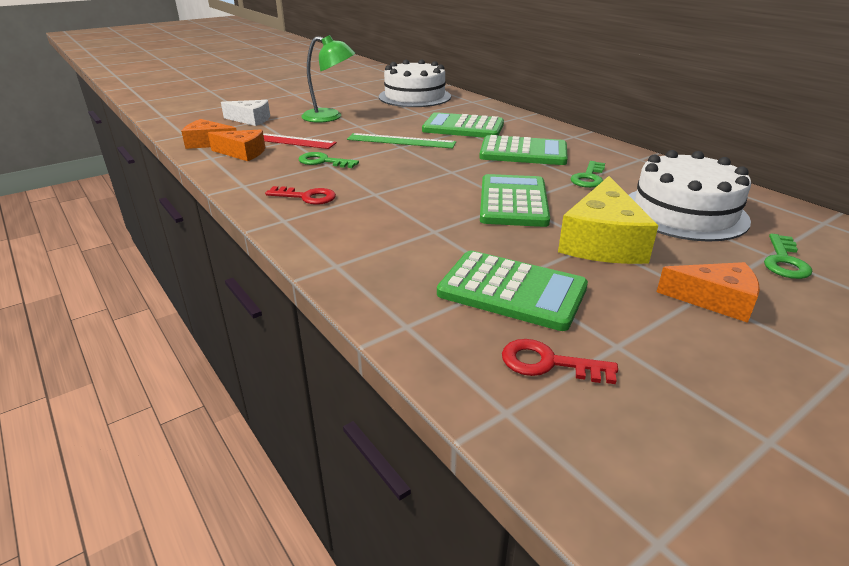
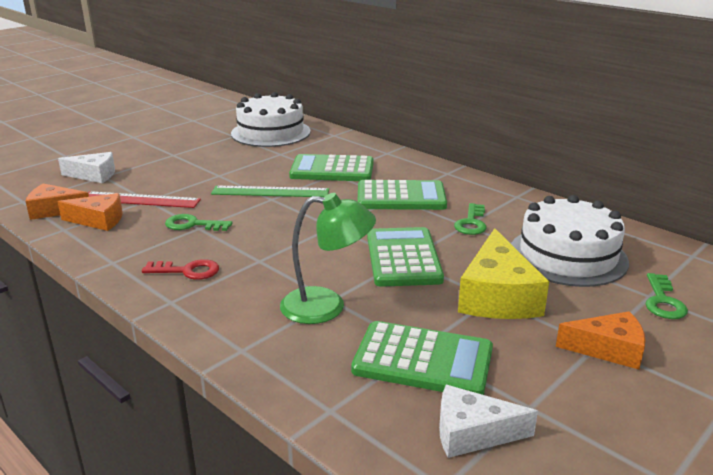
camera: 10 degrees left, 5 degrees down
green lamp [301,35,356,123] -> green lamp moved to [280,193,376,324]
red key [502,339,618,384] -> white cheese [439,385,538,458]

